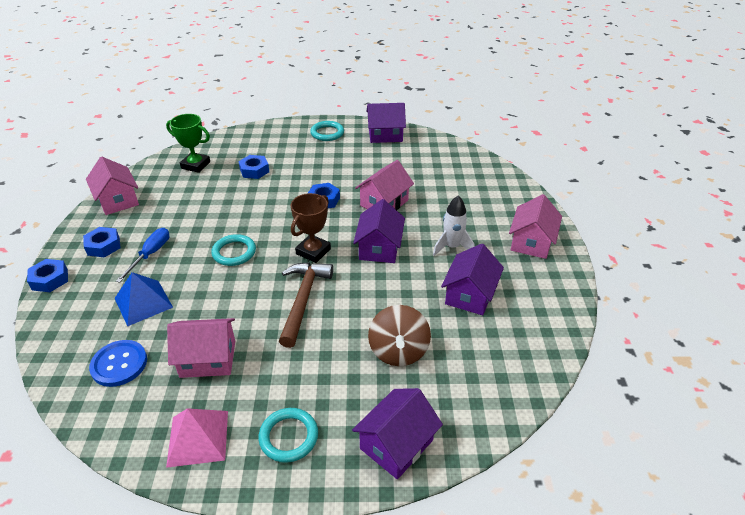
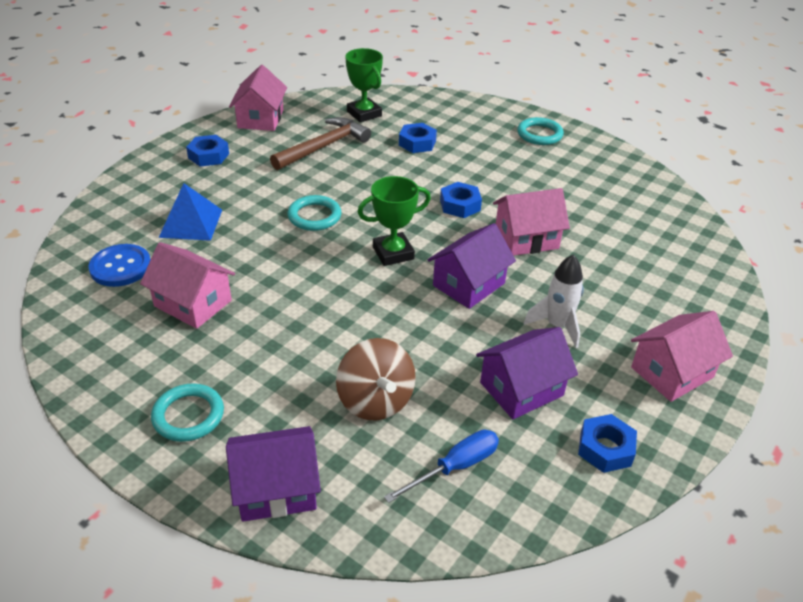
camera: 35 degrees right, 0 degrees up
blue nut [27,259,68,292] -> blue nut moved to [578,414,637,473]
blue screwdriver [116,228,169,283] -> blue screwdriver moved to [384,430,499,503]
pink pyramid [166,408,228,468] -> none
brown hammer [279,262,333,348] -> brown hammer moved to [270,117,371,170]
brown trophy [291,193,331,263] -> green trophy [357,176,431,266]
purple house [367,103,406,143] -> none
brown spinning top [368,305,431,366] -> brown spinning top turned 60 degrees counterclockwise [336,338,416,421]

